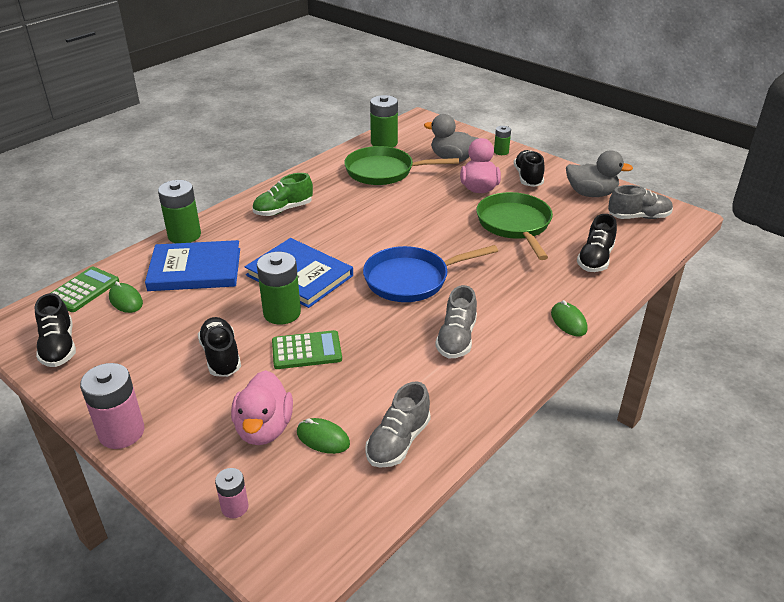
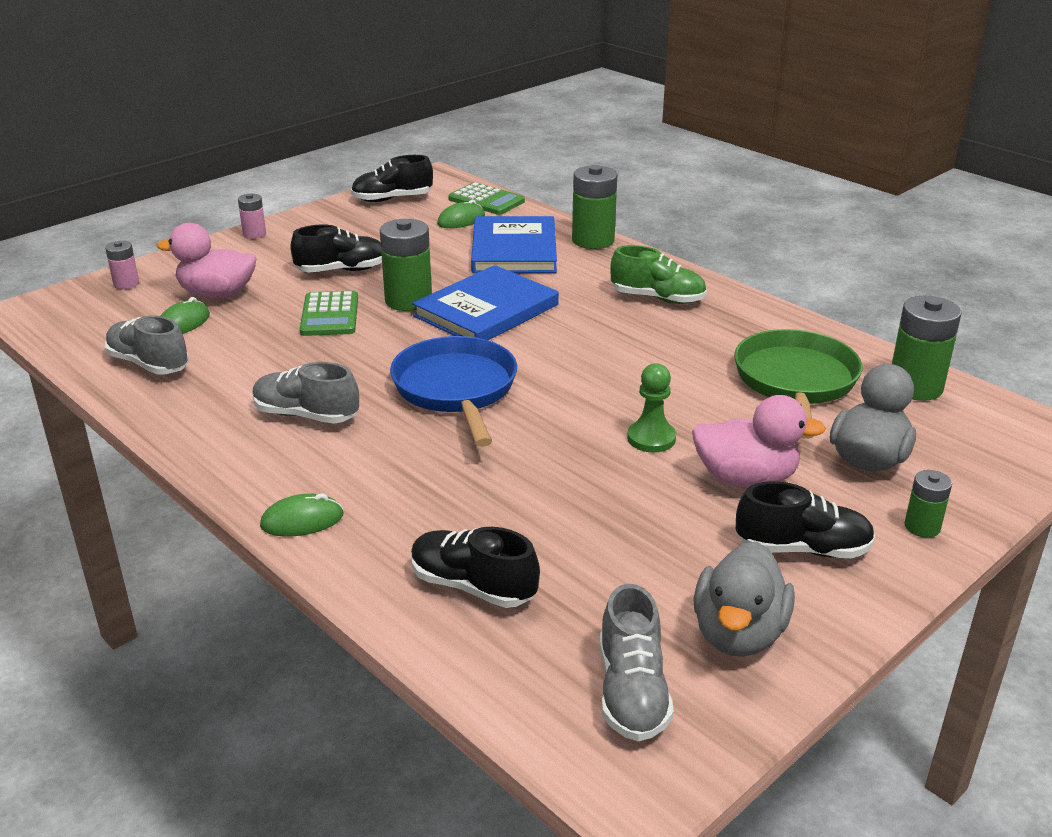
camera: 95 degrees right, 5 degrees down
pink battery [80,363,145,449] -> pink battery [238,193,266,238], size x0.55
green shoe [252,173,313,216] -> green shoe turned 135 degrees clockwise [610,245,707,304]
green pan [476,192,553,260] -> none
none -> green pawn [627,363,676,453]

